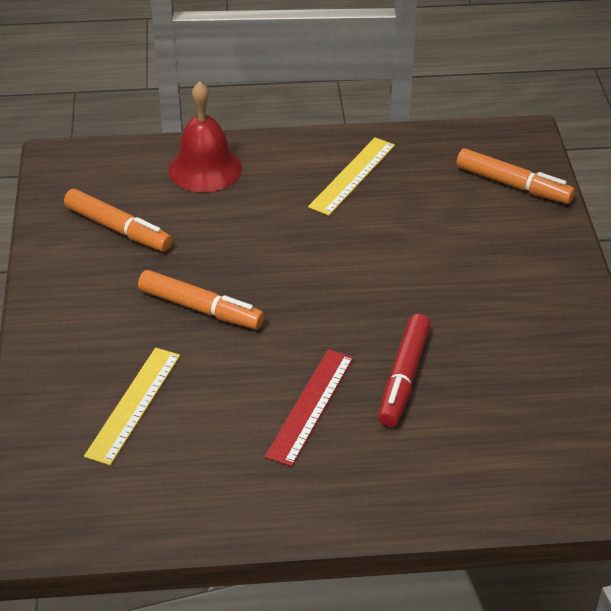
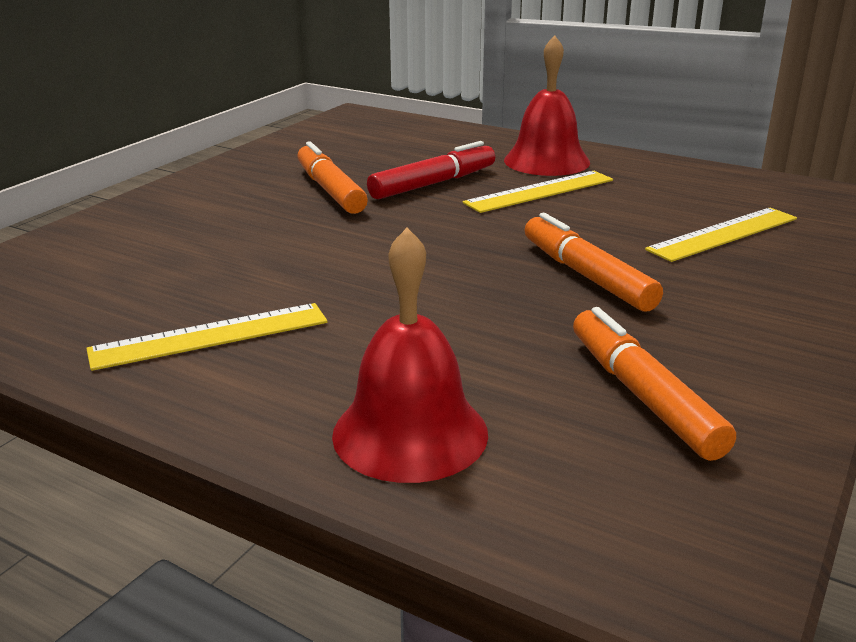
camera: 145 degrees left, 15 degrees down
red ruler [265,349,353,467] -> yellow ruler [463,171,613,213]
orange marker [456,148,575,204] -> orange marker moved to [297,141,368,214]
none -> red bell [504,35,590,176]

